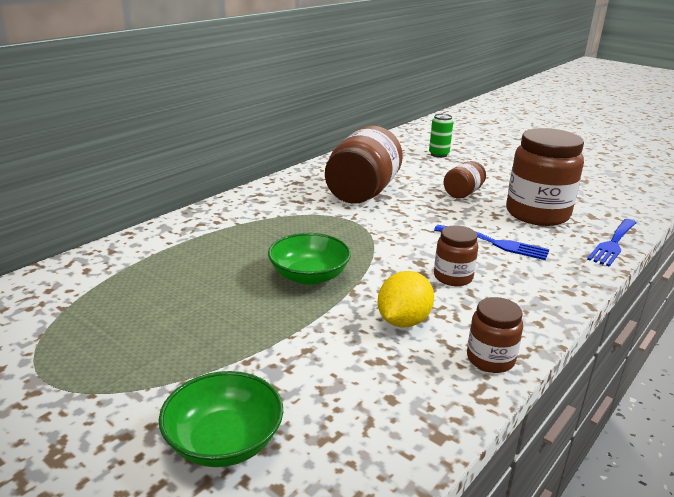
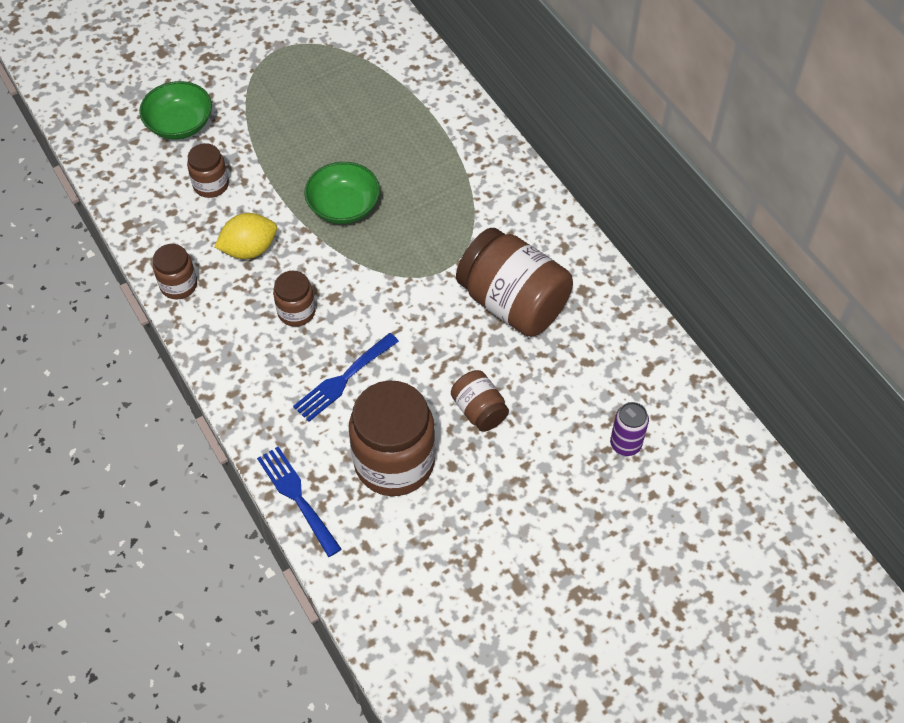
camera: 110 degrees right, 30 degrees up
yellow lemon [377,271,434,328] -> yellow lemon turned 75 degrees counterclockwise [214,213,277,259]
green can [429,113,453,158] -> purple can [610,402,649,456]
none -> brown jar [187,143,229,198]

